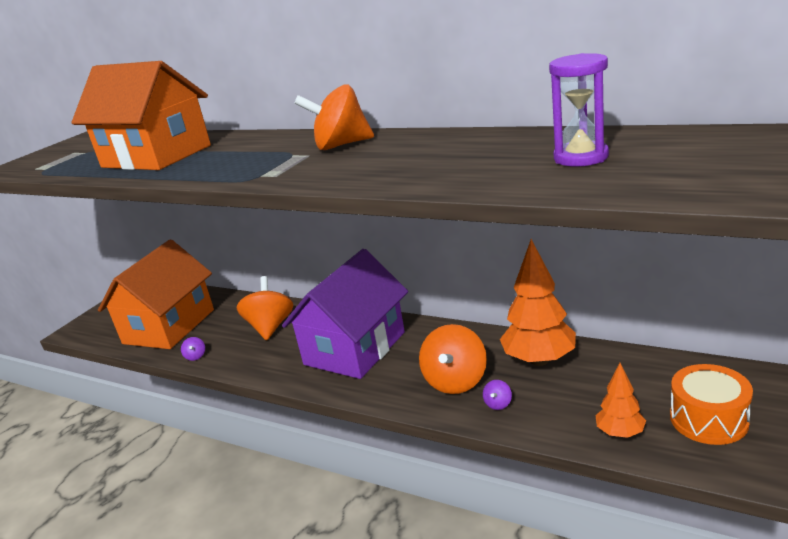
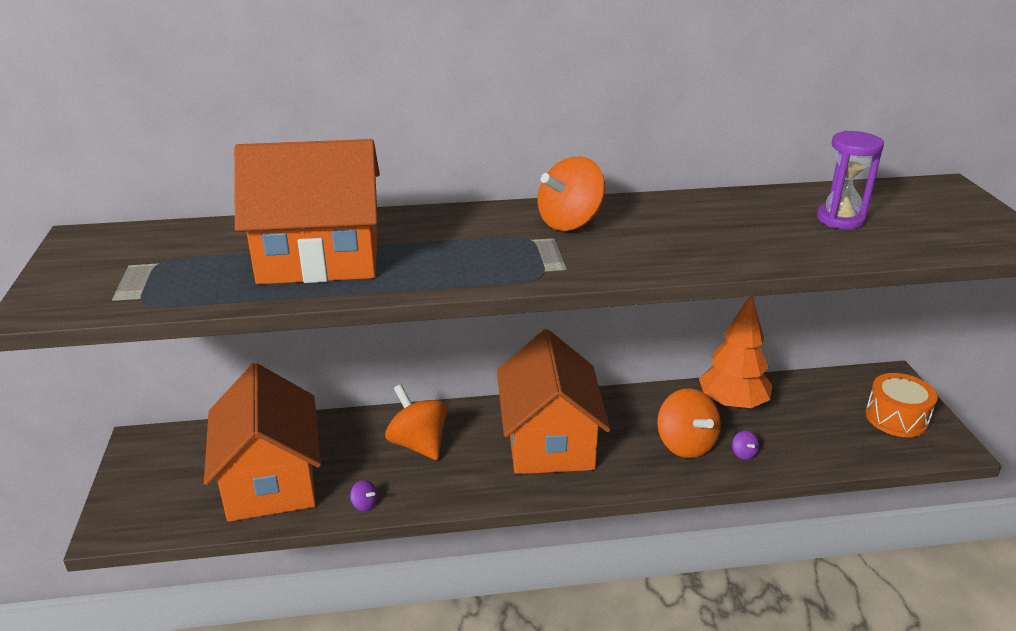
camera: 40 degrees left, 5 degrees up
purple house [282,249,408,379] -> orange house [497,329,611,474]
orange tree [595,363,646,438] -> none

